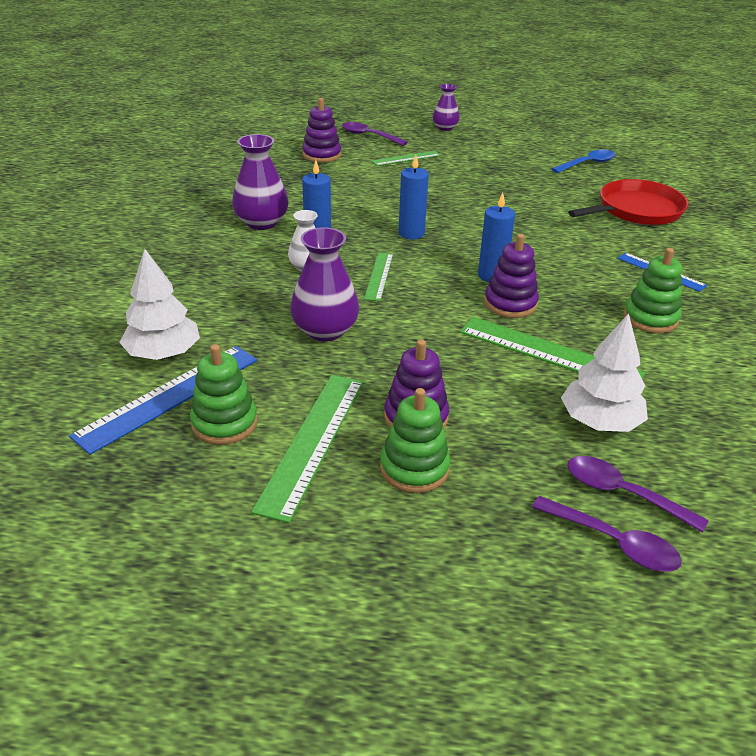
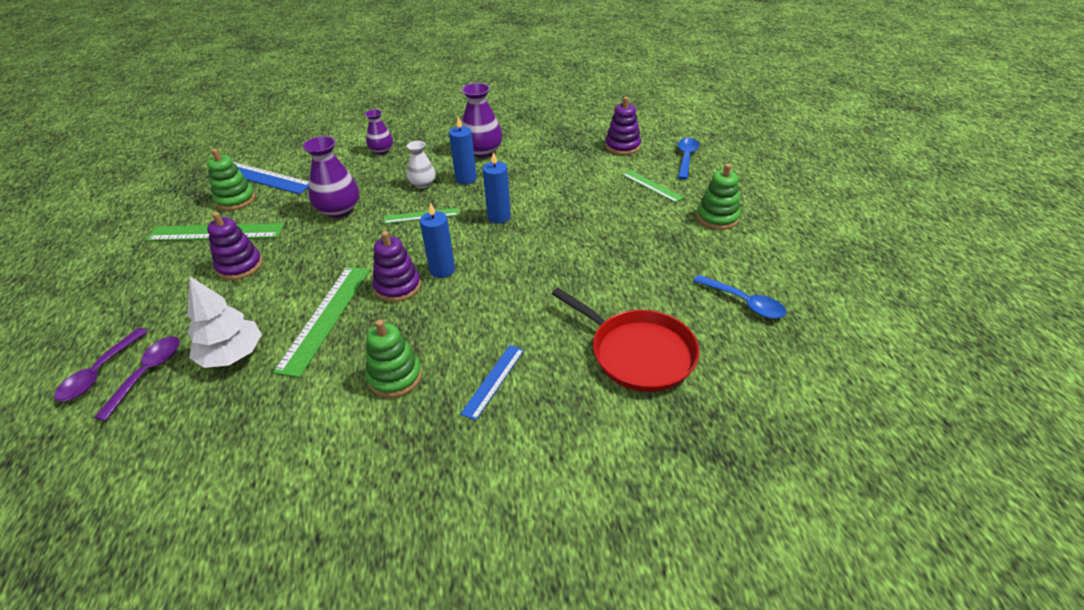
camera: 75 degrees right, 5 degrees up
white tree [119,249,200,360] -> none
purple spoon [342,122,408,146] -> blue spoon [678,138,699,180]
green stacking toy [380,388,450,493] -> green stacking toy moved to [697,164,740,230]
purple vase [433,84,460,131] -> purple vase moved to [365,109,393,154]

